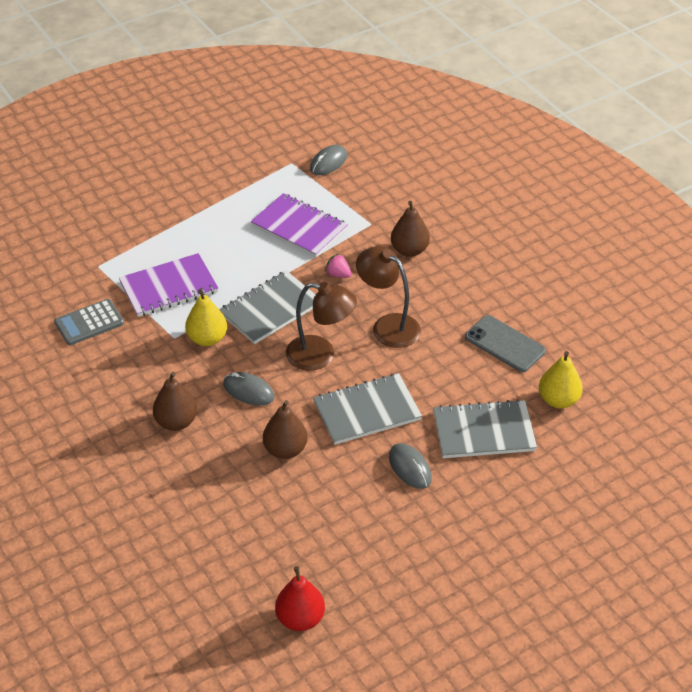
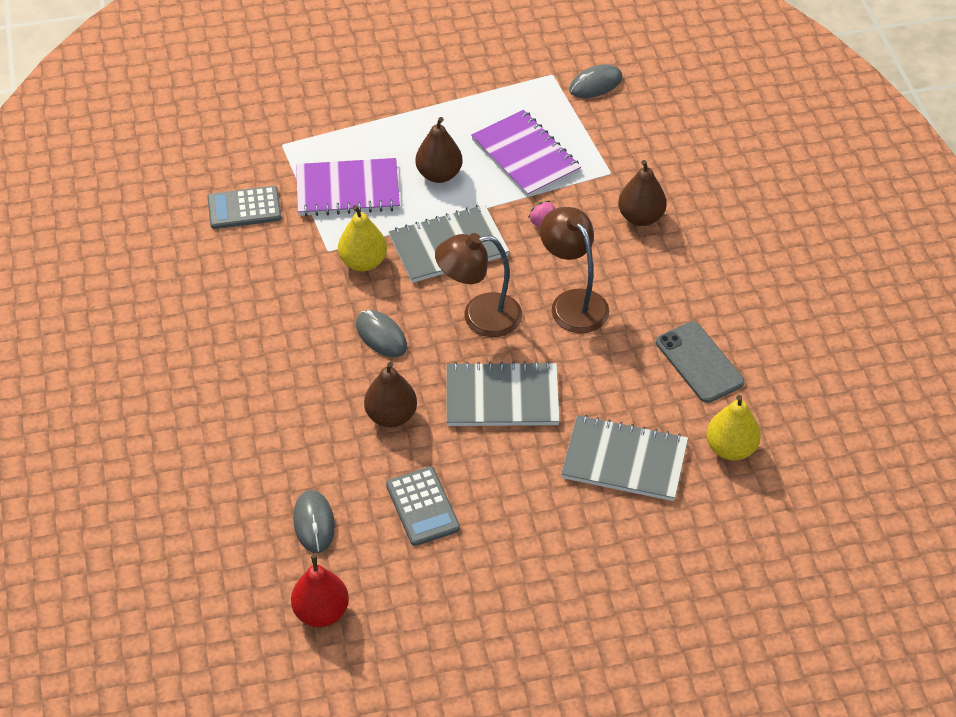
camera: 20 degrees right, 5 degrees up
brown pear [153,372,197,431] -> brown pear moved to [416,117,462,183]
brown lamp [286,282,357,371] -> brown lamp turned 135 degrees clockwise [435,233,522,337]
grey mouse [389,443,432,489] -> grey mouse moved to [293,490,335,553]
none -> grey calculator [386,467,460,546]

